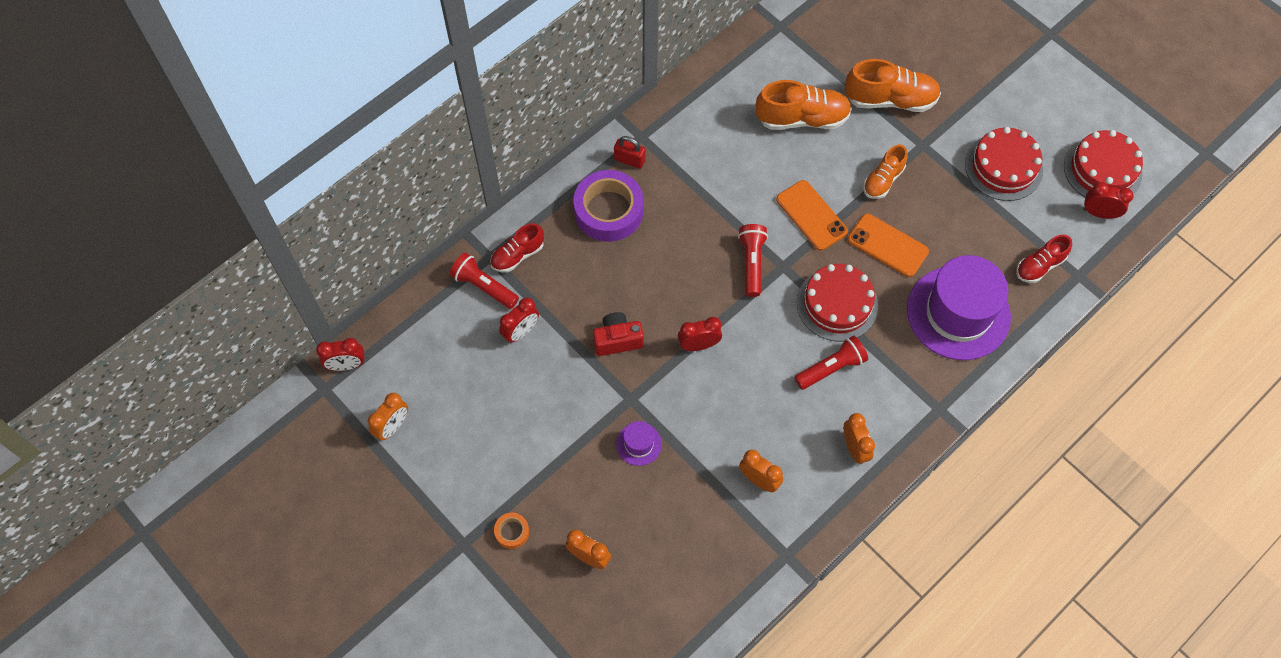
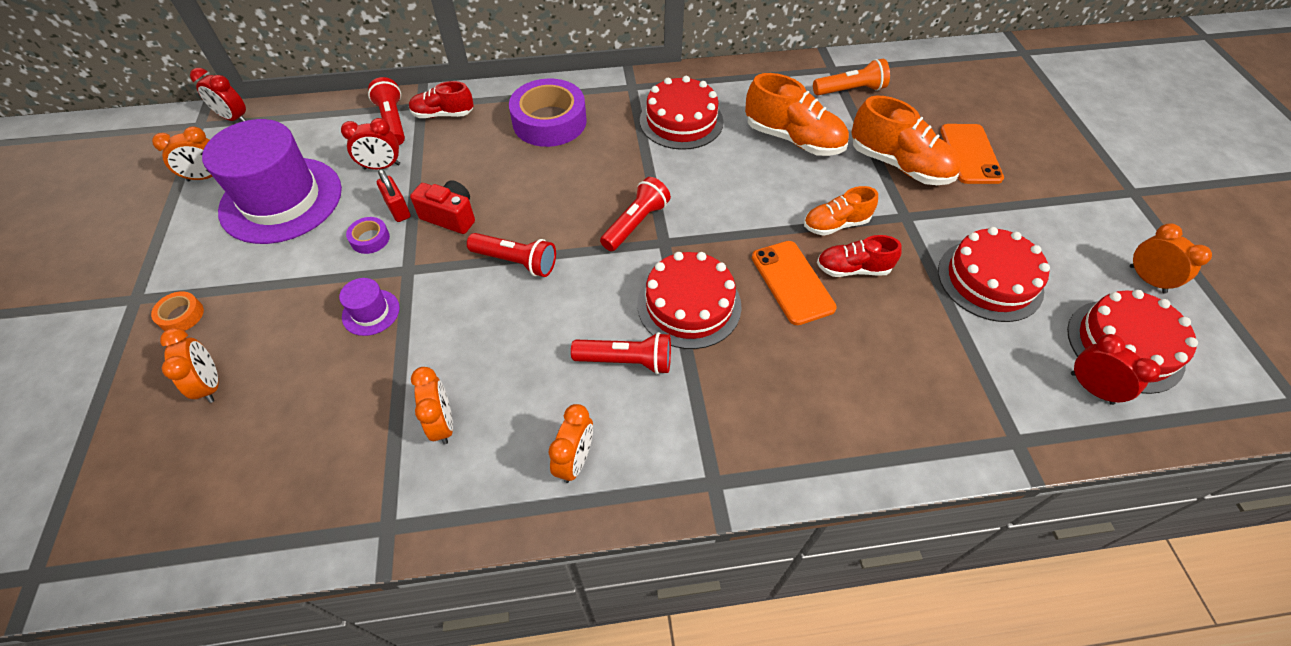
camera: 35 degrees right, 10 degrees down
red padlock [614,136,645,169] -> red padlock moved to [377,169,411,222]
red clock [678,317,722,351] -> red flashlight [467,233,556,277]
orange phone [776,180,848,251] -> orange phone moved to [940,124,1004,184]
purple hat [907,255,1011,360] -> purple hat moved to [202,119,342,244]
red shoe [1016,235,1072,283] -> red shoe moved to [817,235,901,277]
none -> purple tape [346,217,390,254]
none -> red cake [640,76,724,150]
none -> orange flashlight [813,59,890,95]
none -> orange clock [1130,223,1212,294]

